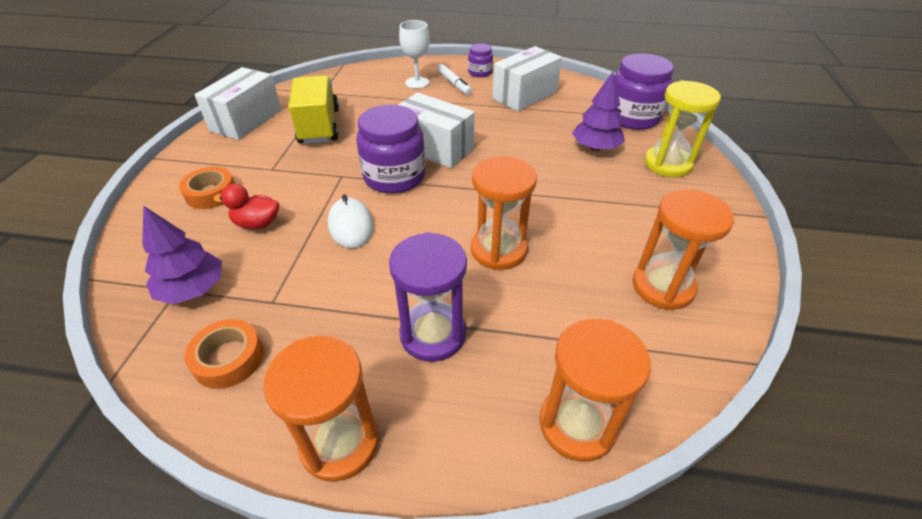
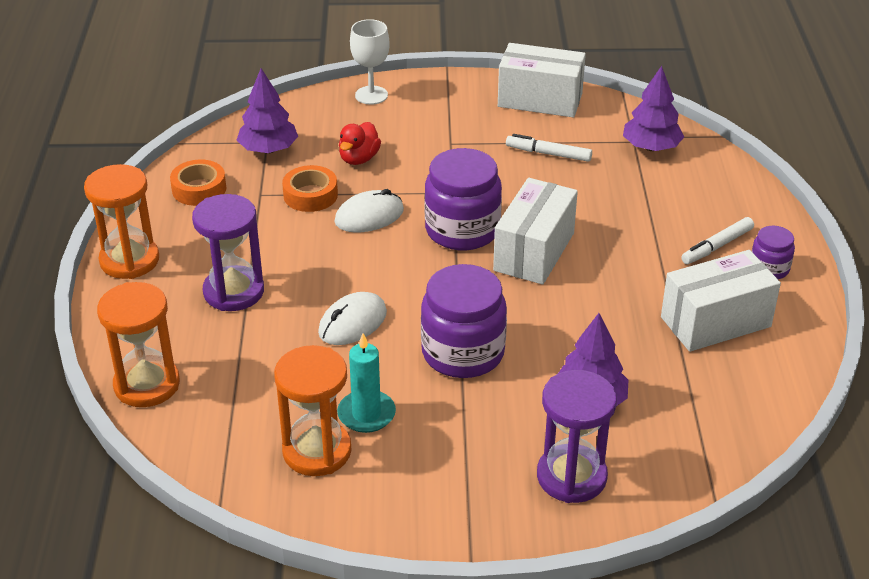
camera: 80 degrees right, 5 degrees down
orange tape [179,167,235,209] -> orange tape moved to [282,165,338,212]
red duck [213,184,279,229] -> red duck turned 150 degrees counterclockwise [339,122,381,165]
yellow truck [288,75,339,144] -> white marker [506,134,592,162]
white goblet [399,20,430,89] -> white goblet moved to [350,19,390,105]
orange hourglass [471,156,537,270] -> white mouse [318,292,387,345]
white box [492,46,562,111] -> white box turned 60 degrees counterclockwise [661,250,781,352]
purple jar [614,53,674,130] -> purple jar moved to [421,264,507,378]
yellow hourglass [644,80,721,177] -> purple hourglass [537,370,617,503]
none -> turquoise candle [337,333,396,433]
none -> purple tree [623,66,684,151]

